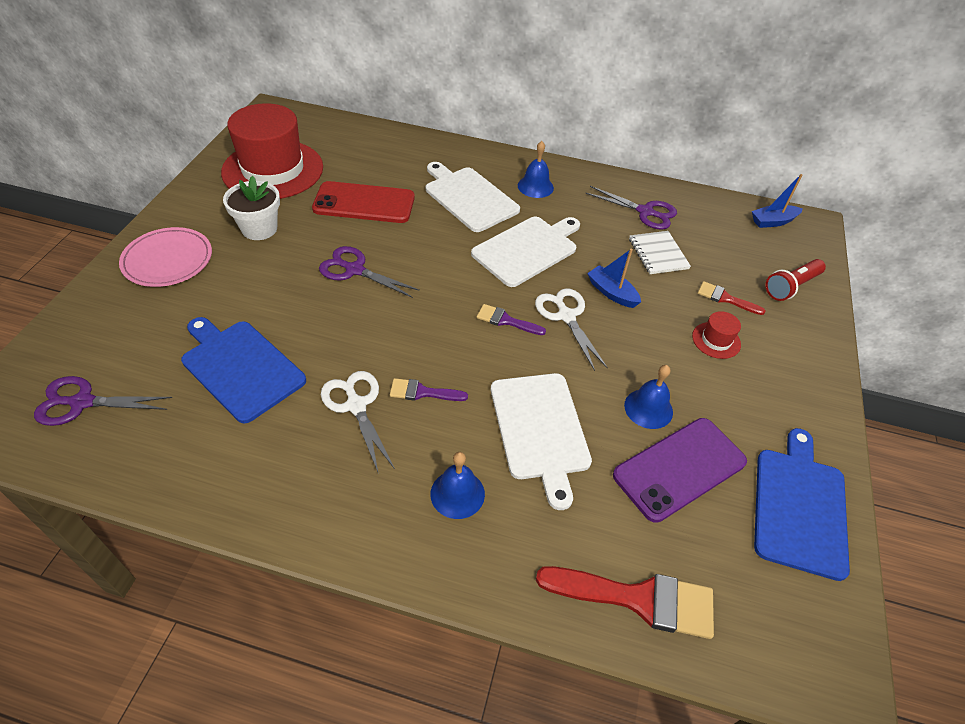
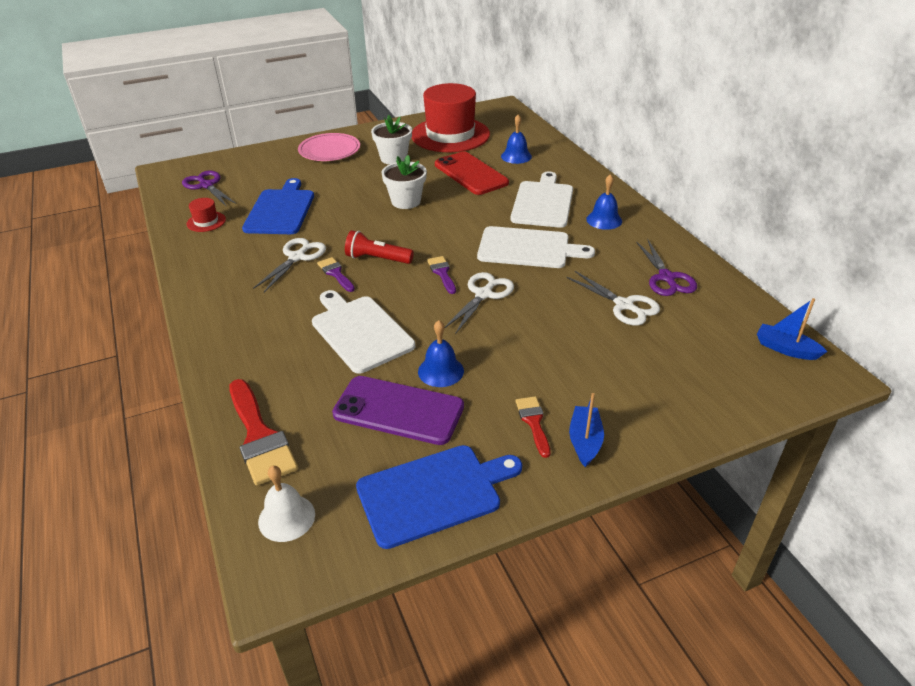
camera: 55 degrees right, 10 degrees down
purple scissors [319,246,420,298] -> white flower pot [381,155,427,209]
blue bell [430,452,485,519] -> blue bell moved to [501,115,532,164]
white cutting board [491,373,592,510] -> white cutting board turned 105 degrees clockwise [312,290,415,374]
blue boat [587,249,641,308] -> blue boat moved to [569,393,604,467]
white notebook [629,231,691,274] -> white scissors [567,271,660,326]
red hat [692,311,741,359] -> red hat moved to [187,198,226,232]
red brush [698,281,765,315] -> red brush moved to [515,396,550,458]
red flashlight [765,259,826,301] -> red flashlight moved to [345,230,414,264]
none -> white bell [258,466,315,542]

